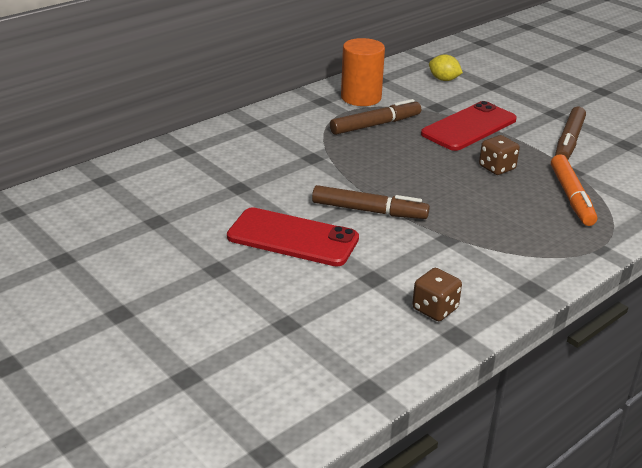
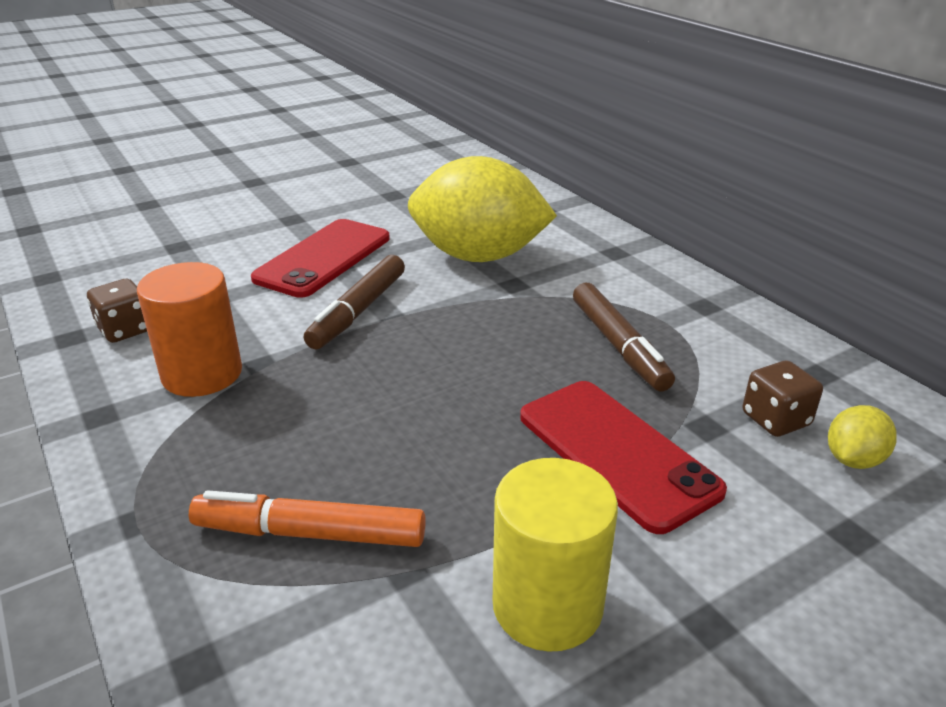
camera: 100 degrees right, 0 degrees up
orange cylinder [341,38,385,106] -> orange cylinder moved to [137,262,242,397]
brown dice [479,135,520,175] -> brown dice moved to [742,361,823,437]
brown marker [555,107,586,160] -> yellow cylinder [493,458,618,652]
none -> yellow lemon [408,156,557,262]

